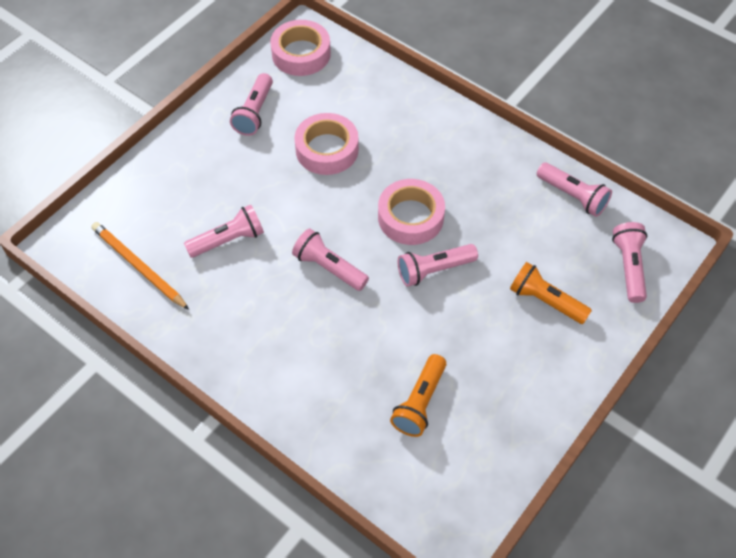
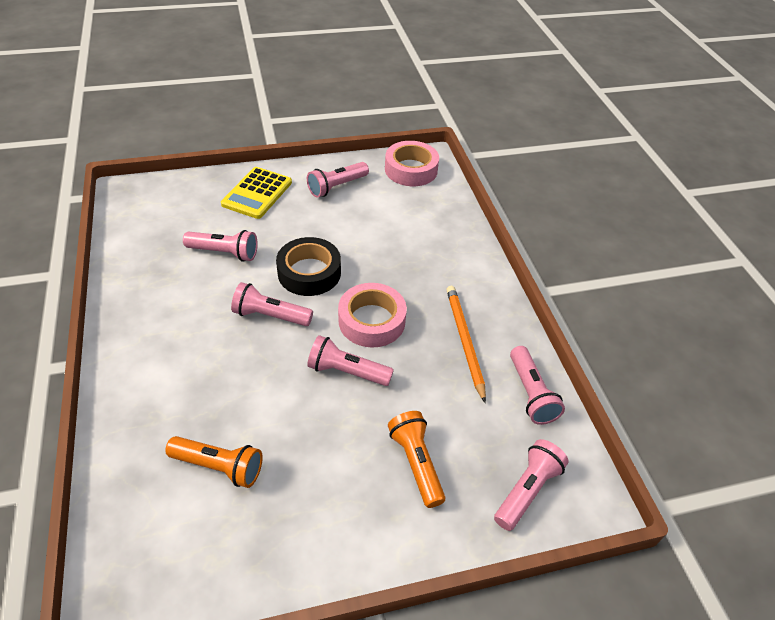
camera: 35 degrees right, 10 degrees down
orange pencil [91,222,189,310] -> orange pencil moved to [446,286,486,403]
pink flashlight [292,228,369,291] -> pink flashlight turned 60 degrees counterclockwise [231,282,313,326]
pink tape [294,113,359,175] -> none
orange flashlight [390,354,446,437] -> orange flashlight turned 135 degrees counterclockwise [165,436,263,488]
none -> yellow calculator [221,167,292,219]
none -> black tape [276,237,341,296]

